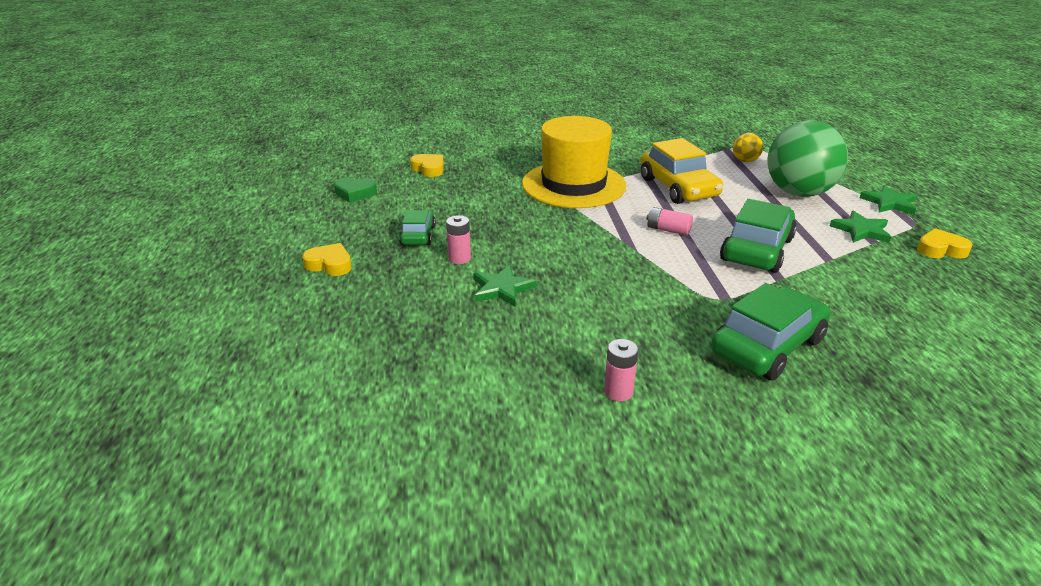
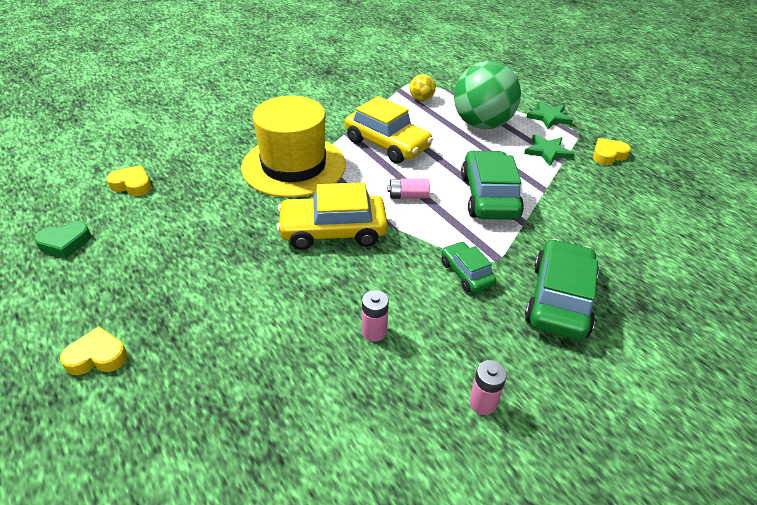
camera: 30 degrees left, 10 degrees up
green car [399,210,436,245] -> green car moved to [441,241,496,293]
pink battery [446,215,471,264] -> pink battery moved to [362,290,389,342]
green star [473,265,536,307] -> none
none -> yellow car [277,182,388,250]

